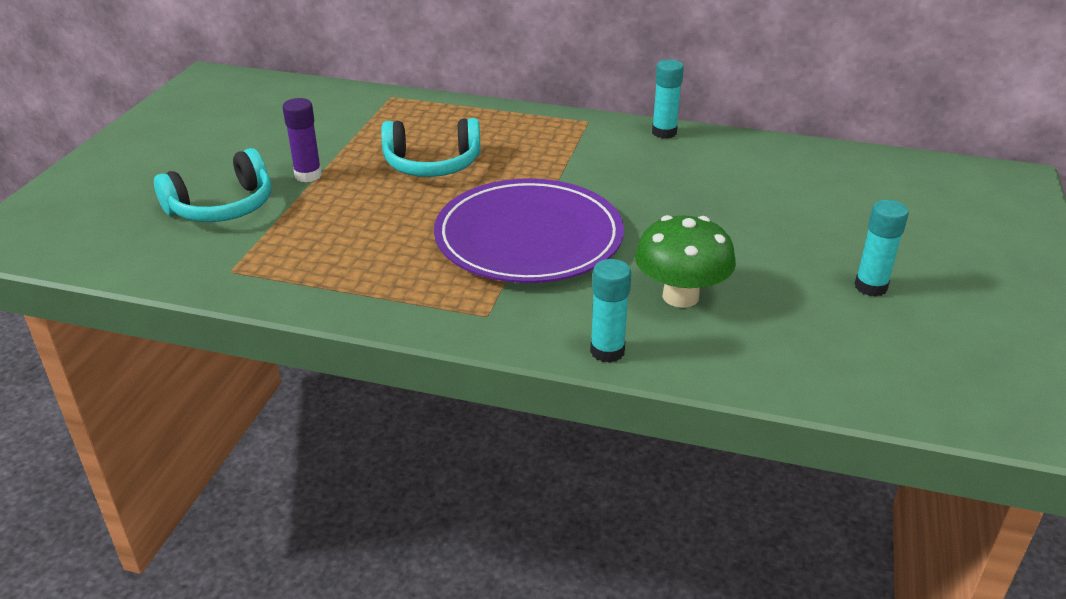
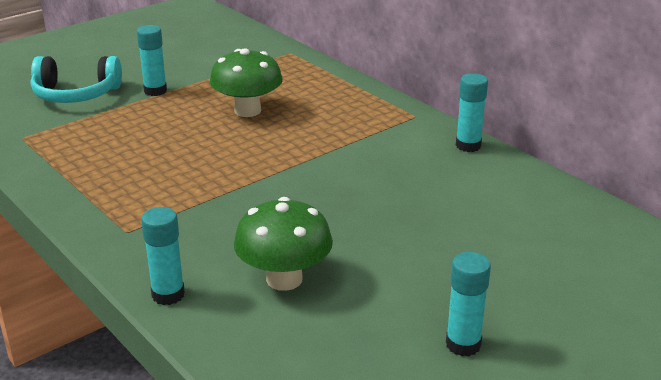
camera: 35 degrees right, 5 degrees down
purple glue stick [283,98,322,182] -> turquoise glue stick [137,25,167,96]
turquoise headphones [381,118,481,177] -> green mushroom [210,48,283,117]
purple plate [434,178,624,283] -> none

